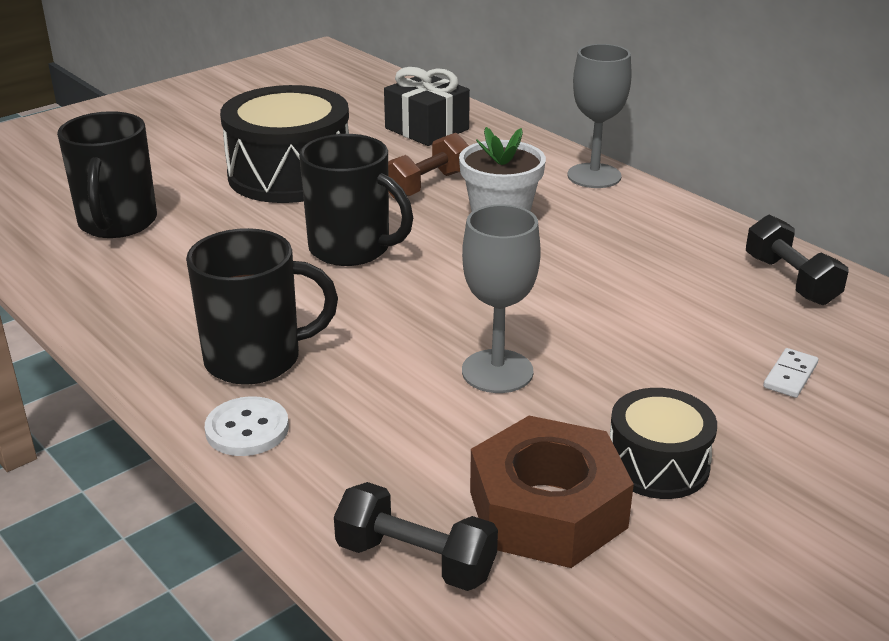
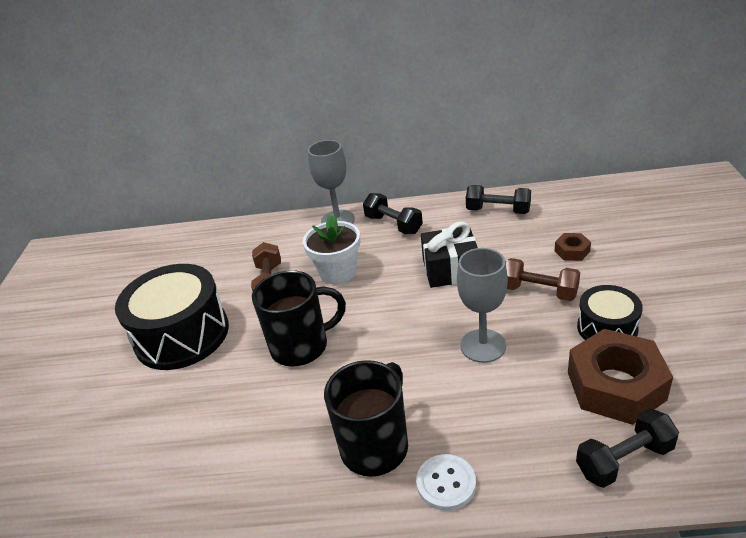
camera: 45 degrees left, 5 degrees up
black mug [57,111,157,238] -> none
black gift [384,67,470,146] -> black gift moved to [421,221,478,288]
white domino [763,348,818,398] -> brown nut [555,233,591,261]
none -> black dumbbell [363,193,423,234]
none -> brown dumbbell [505,258,580,301]

